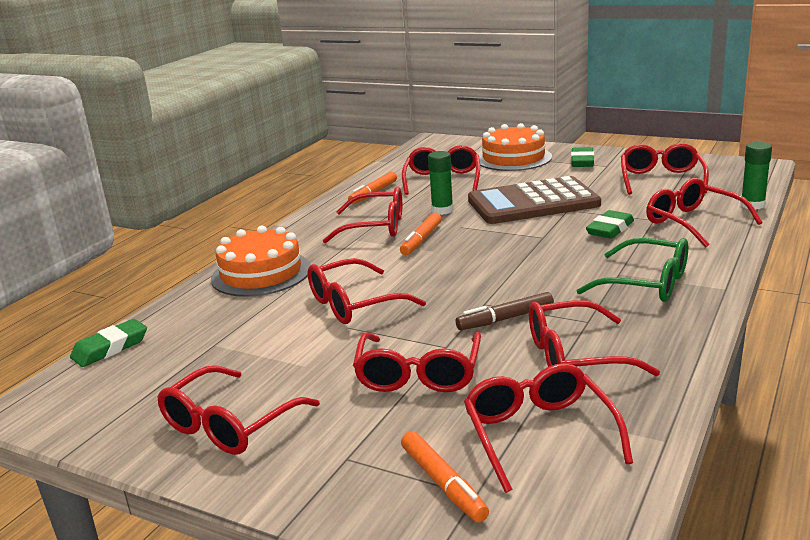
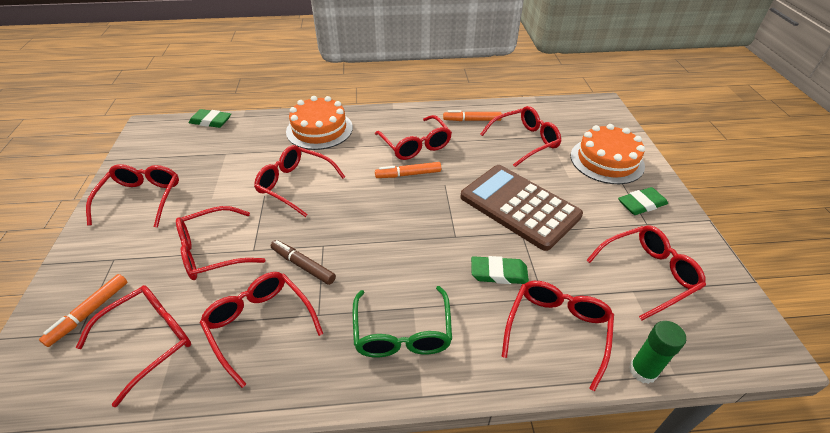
camera: 55 degrees right, 20 degrees up
red glasses [157,365,320,455] -> red glasses turned 90 degrees clockwise [86,164,179,228]
green glue stick [428,151,453,215] -> none

